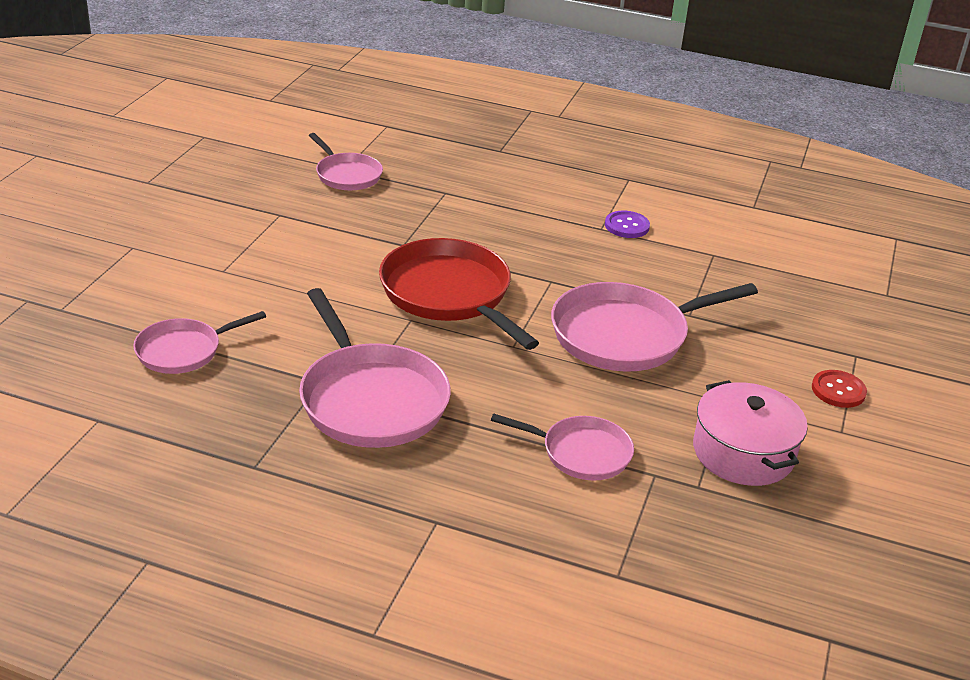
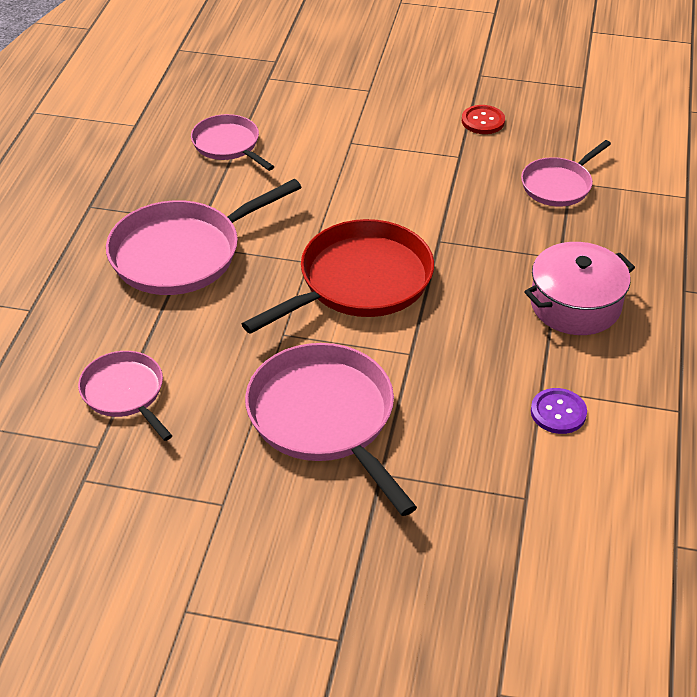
camera: 85 degrees right, 10 degrees up
pink pan [491,413,634,481] -> pink pan turned 135 degrees clockwise [78,351,172,441]
pink pot [693,380,808,486] -> pink pot moved to [524,242,635,335]
red button [812,370,867,408] -> red button moved to [462,105,505,134]

